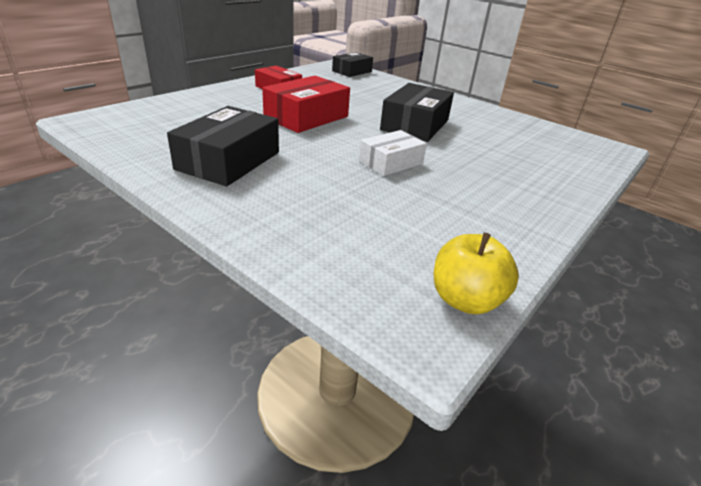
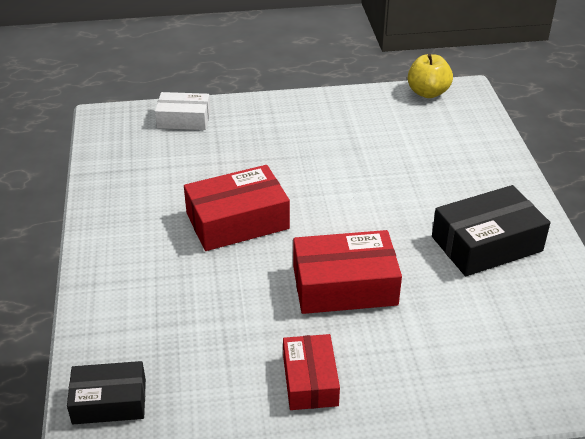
camera: 135 degrees left, 5 degrees up
white box [359,130,427,176] -> white box moved to [155,92,211,130]
black box [380,83,454,142] -> red box [184,165,290,251]

